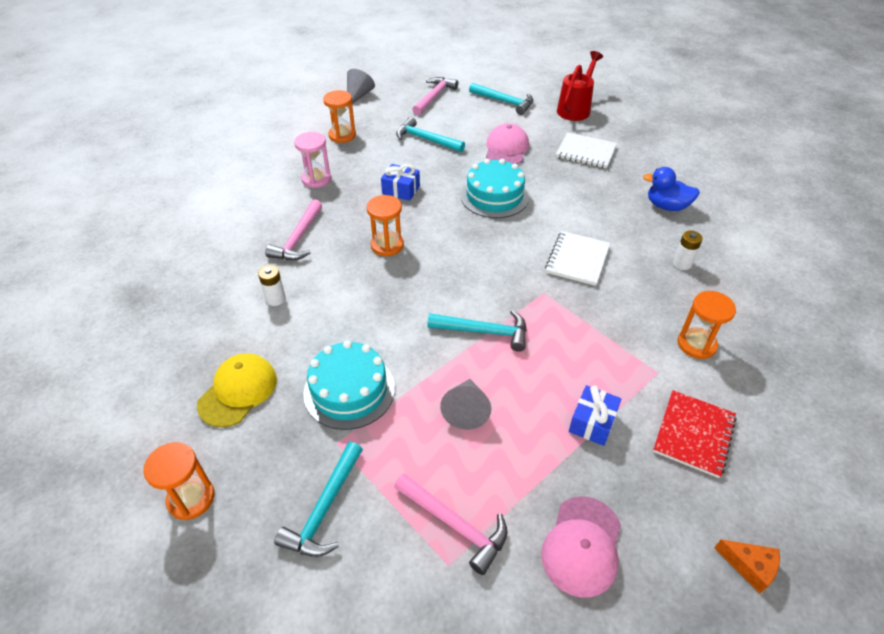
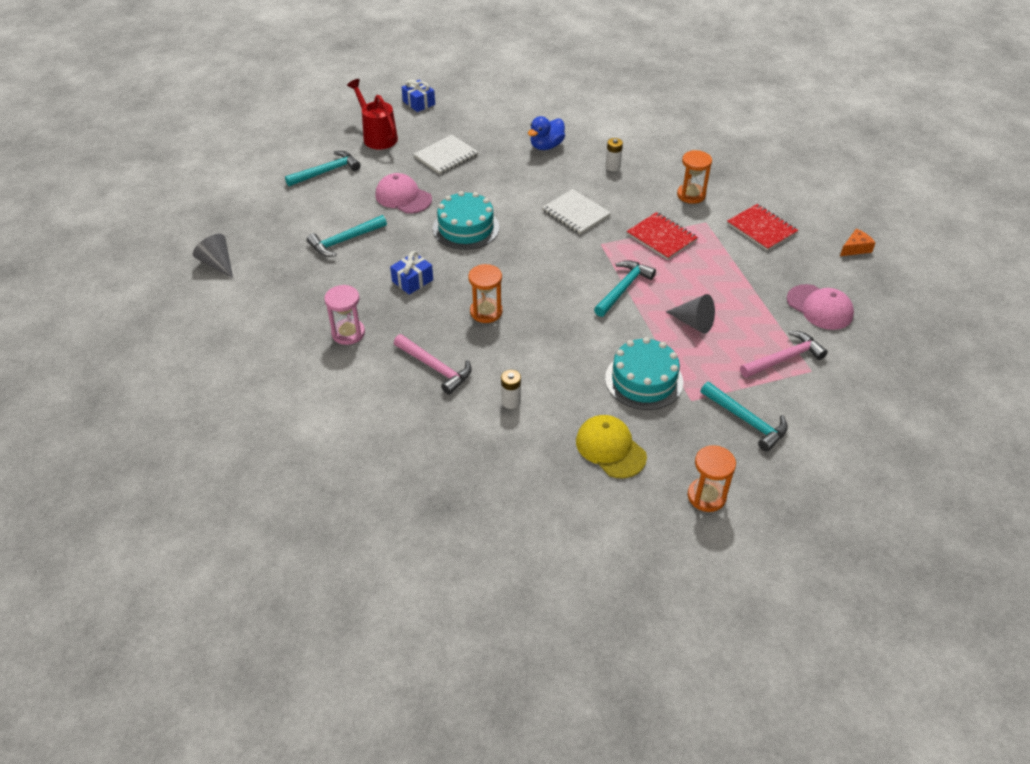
camera: 65 degrees left, 0 degrees up
orange hourglass [323,90,356,143] -> none
pink hammer [412,77,458,115] -> none
blue gift [569,385,622,446] -> blue gift moved to [402,80,435,112]
none -> red notebook [626,212,698,260]

